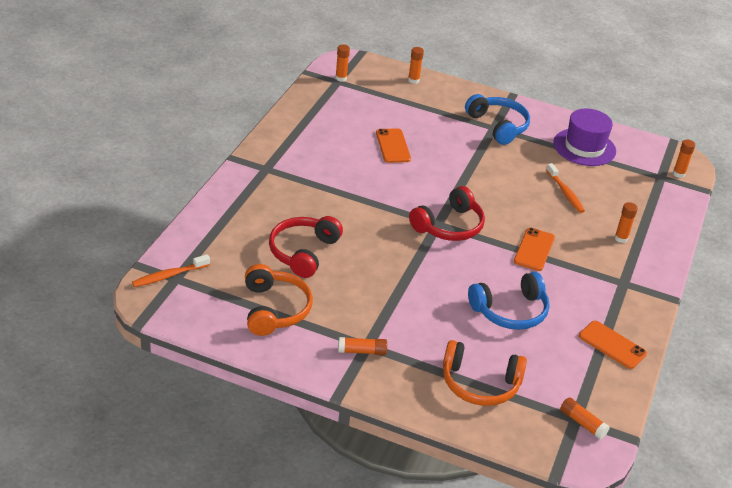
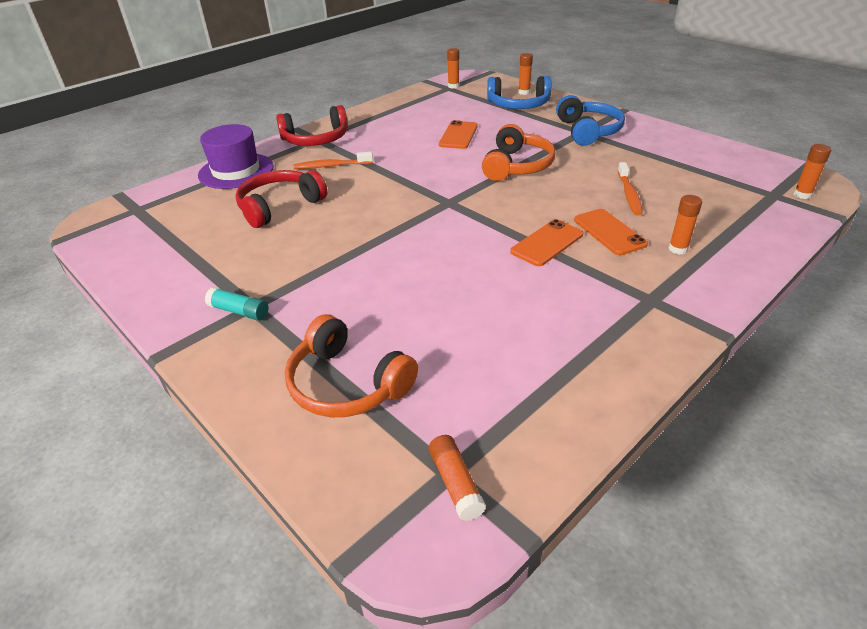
camera: 30 degrees right, 0 degrees up
orange toothbrush [132,254,210,287] -> orange toothbrush moved to [293,152,373,169]
orange headphones [245,264,313,336] -> orange headphones moved to [482,124,555,181]
orange glue stick [338,337,387,355] -> turquoise glue stick [205,287,269,321]
red headphones [409,186,485,241] -> red headphones moved to [276,105,348,146]
blue headphones [468,272,550,330] -> blue headphones moved to [487,76,552,109]
purple hat [553,109,616,166] -> purple hat moved to [198,124,274,189]
orange phone [579,321,647,369] -> orange phone moved to [574,209,648,255]

